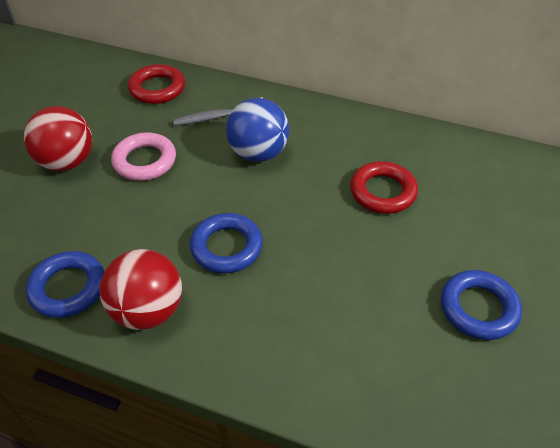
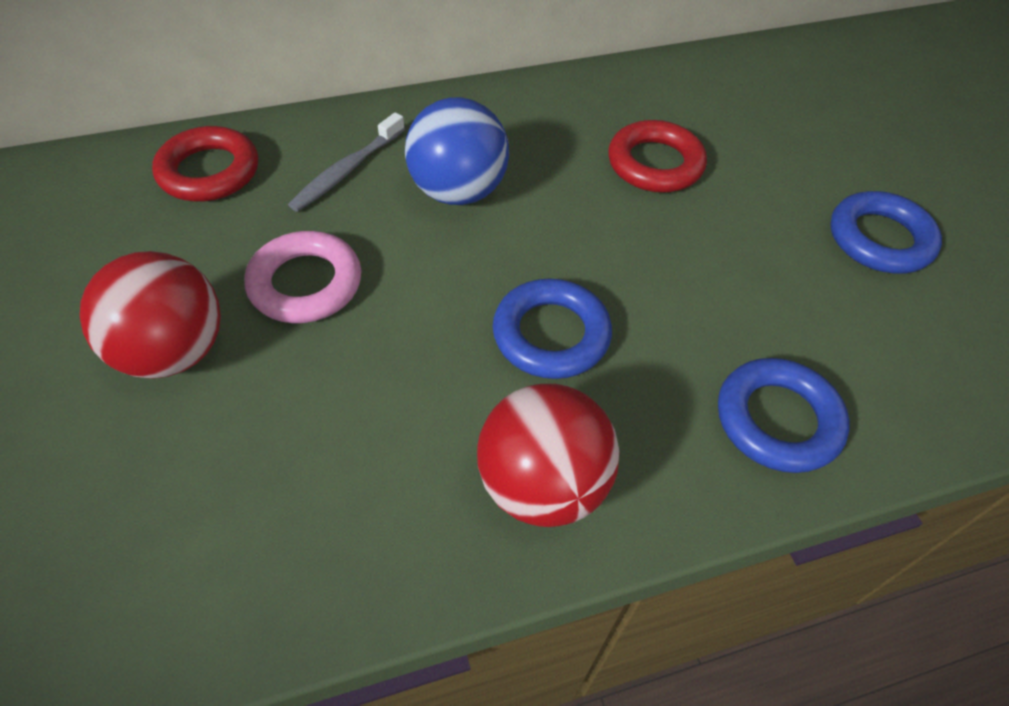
camera: 40 degrees left, 5 degrees up
blue ring [26,251,104,318] -> blue ring moved to [718,358,850,473]

